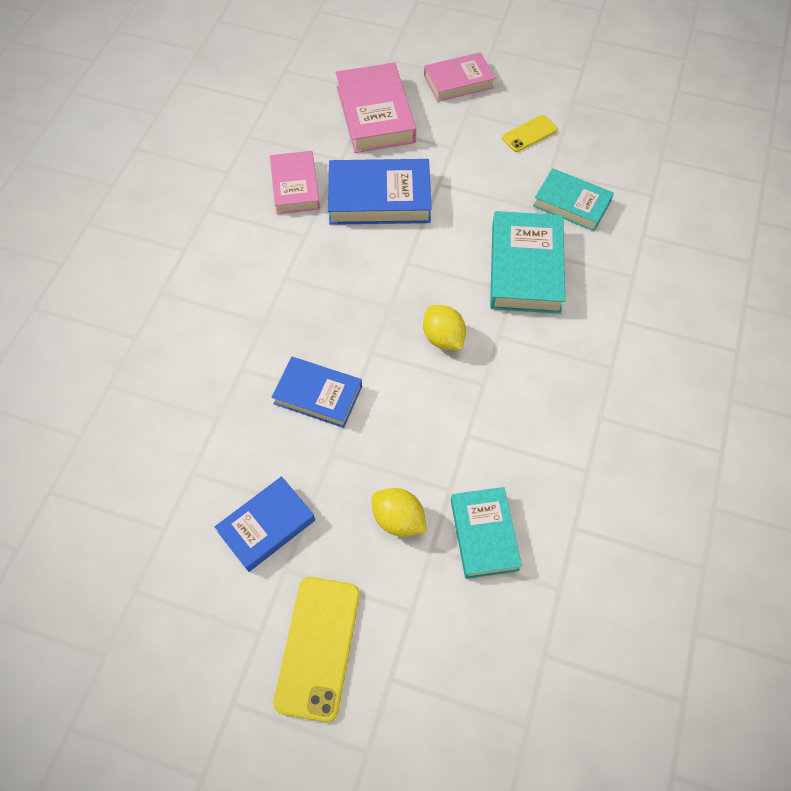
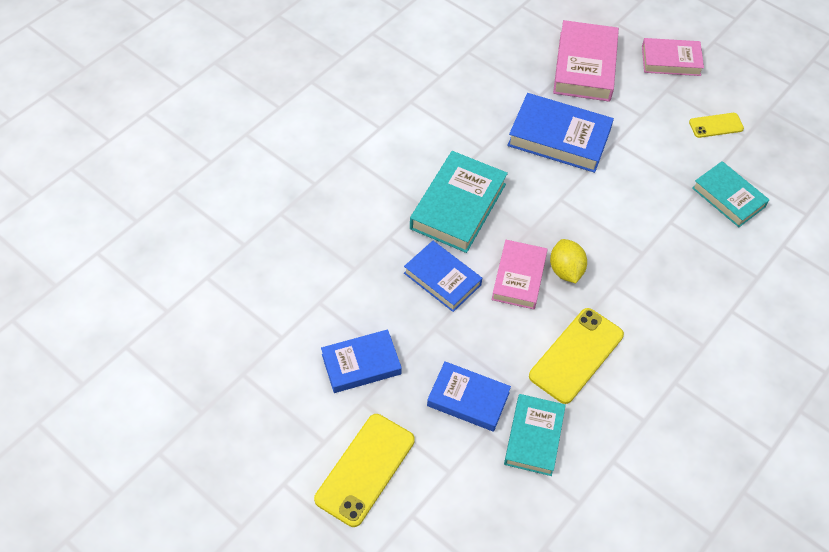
camera: 20 degrees right, 5 degrees down
pink book [270,151,320,214] -> pink book moved to [492,240,548,309]
yellow lemon [372,488,427,537] -> blue book [427,361,511,432]
turquoise book [490,211,565,314] -> turquoise book moved to [410,151,508,253]
none -> yellow phone [529,308,624,404]

